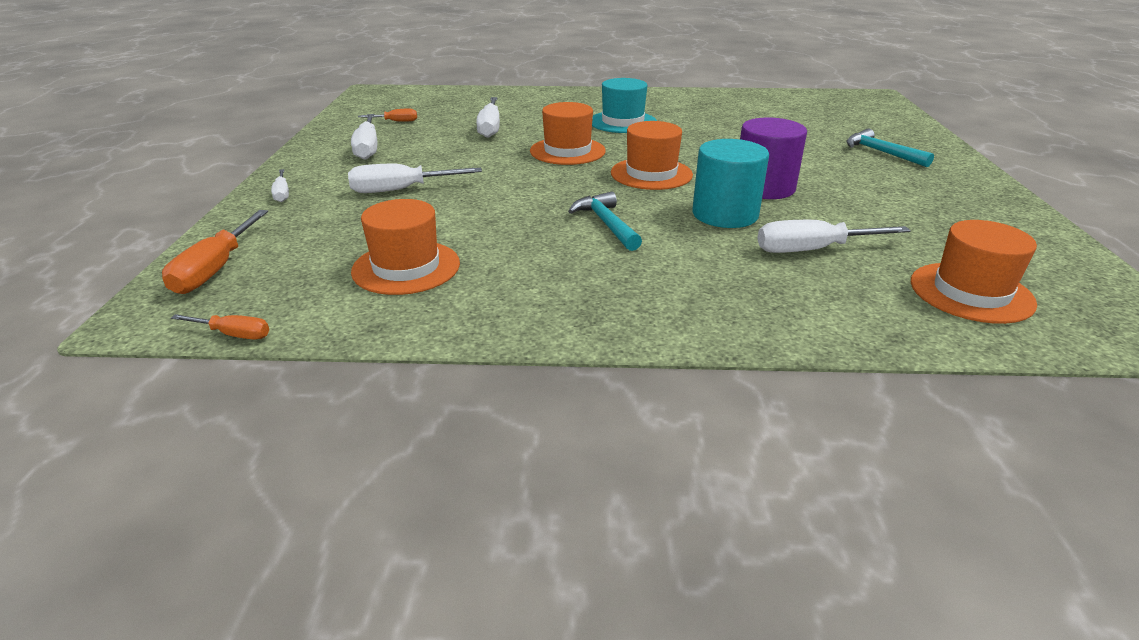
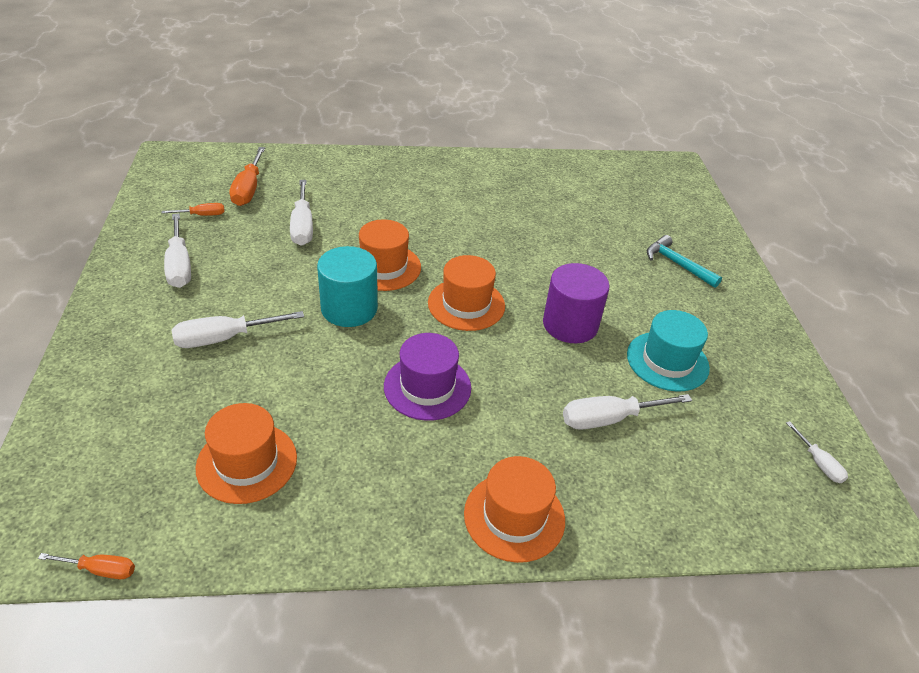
camera: 10 degrees left, 10 degrees up
orange screwdriver [162,210,268,294] -> orange screwdriver moved to [229,147,265,206]
white screwdriver [271,169,289,202] -> white screwdriver moved to [786,421,848,483]
turquoise hammer [568,191,642,251] -> purple hat [384,333,471,421]
turquoise hat [592,78,657,133] -> turquoise hat moved to [627,310,710,392]
turquoise cylinder [692,139,769,228] -> turquoise cylinder moved to [317,246,378,327]
orange hat [911,220,1037,324] -> orange hat moved to [464,456,565,563]

